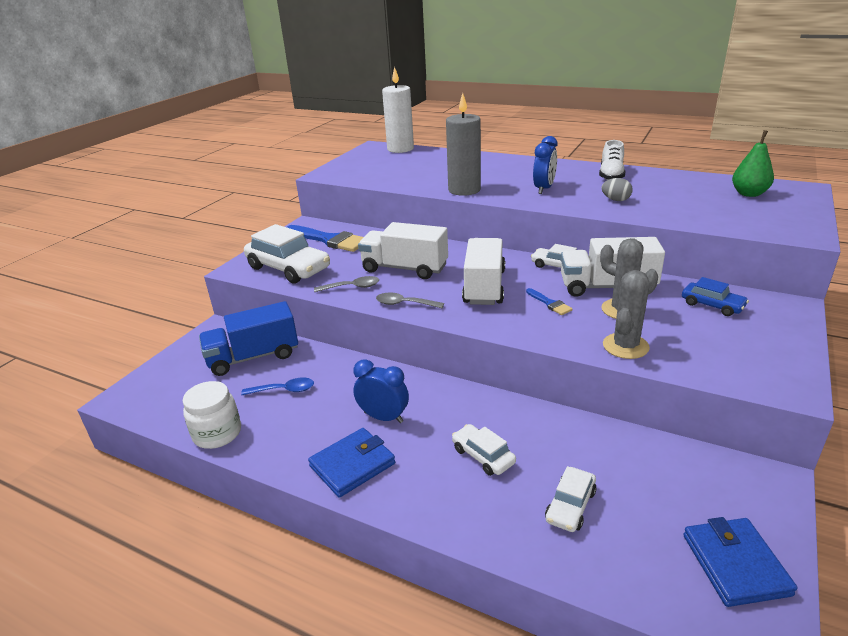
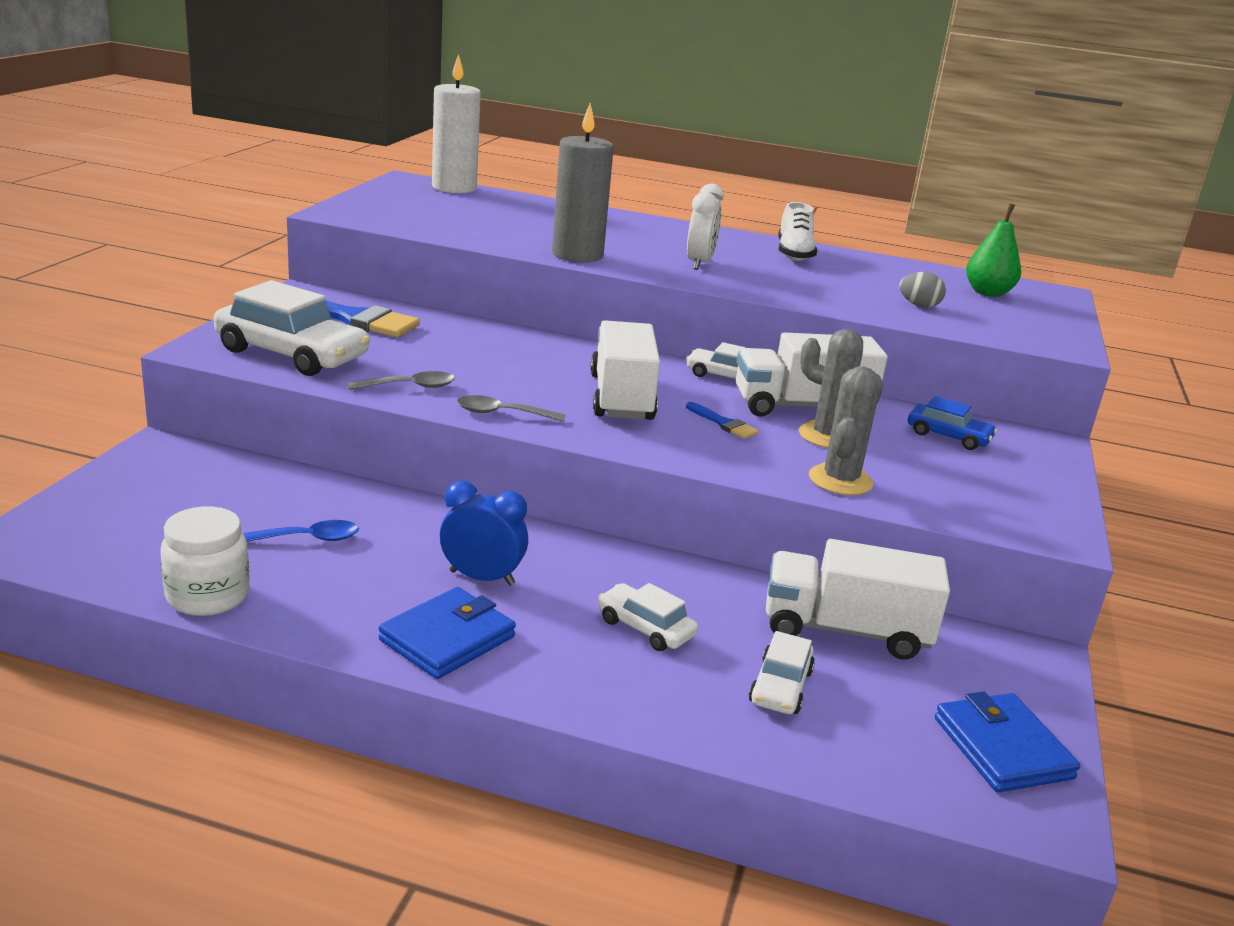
camera: 15 degrees left, 5 degrees down
blue truck [199,301,298,376] -> none
white truck [358,222,448,279] -> white truck moved to [766,539,950,659]
blue clock [533,136,557,194] -> white clock [687,183,723,270]
grey egg [601,178,633,201] -> grey egg moved to [899,272,946,308]

